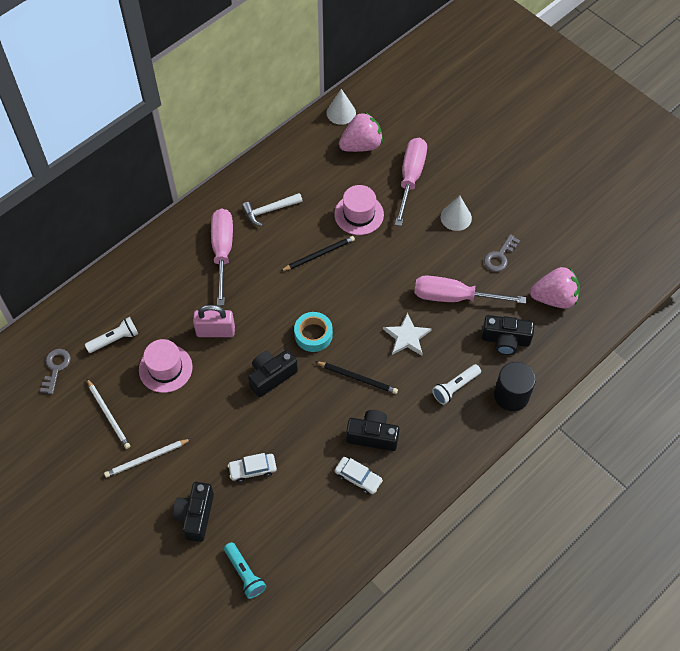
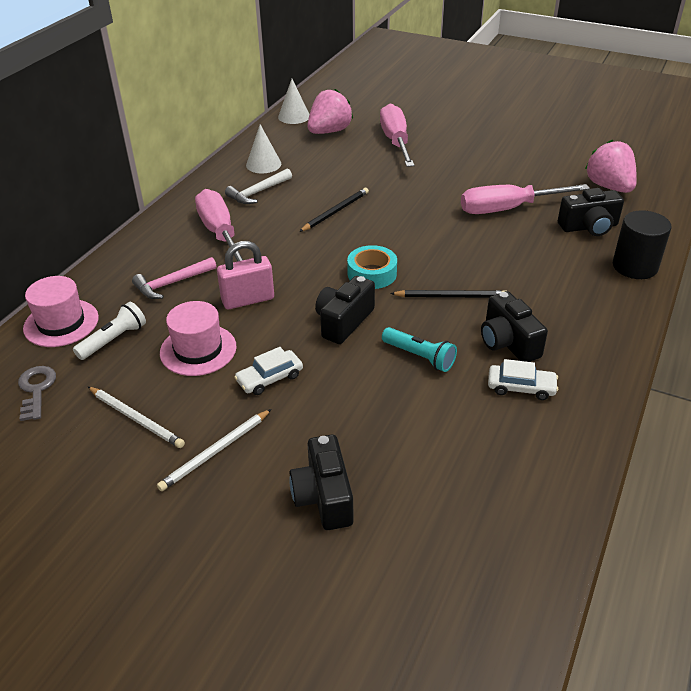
camera: 20 degrees left, 20 degrees down
turquoise flashlight [224,542,266,599] -> turquoise flashlight moved to [382,327,457,372]
white car [228,453,277,482] -> white car moved to [234,347,303,395]
pink hat [334,185,384,235] -> pink hat moved to [23,276,99,347]
black camera [346,410,400,451] -> black camera turned 105 degrees counterclockwise [481,291,548,362]
white star [383,313,432,356] -> none
white flashlight [432,364,481,405] -> none
white cone [441,196,472,231] -> white cone moved to [246,124,281,173]
grey key [484,234,520,272] -> none
pink strawberry [530,267,580,309] -> pink strawberry turned 90 degrees counterclockwise [585,140,637,193]
none -> pink hammer [132,257,217,299]

